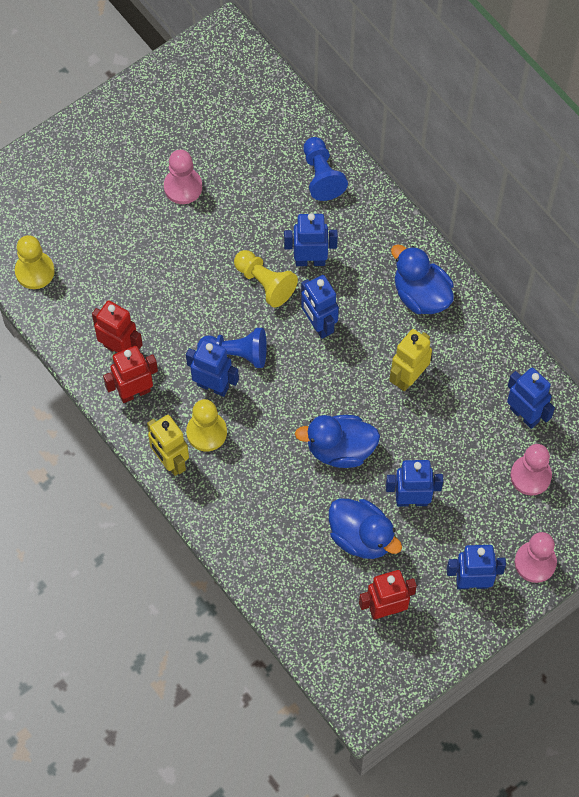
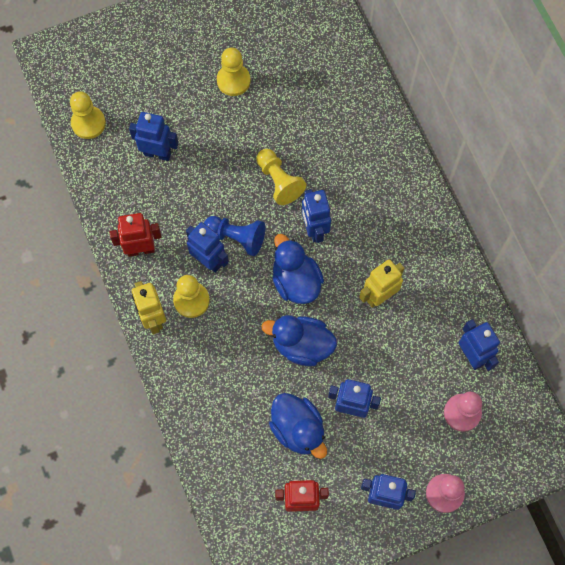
camera: 15 degrees right, 5 degrees up
red robot [92,300,143,352] -> none
pink pawn [164,150,202,204] -> yellow pawn [217,47,251,96]
blue robot [284,213,338,266] -> blue robot moved to [129,112,179,161]
blue pawn [304,137,348,201] -> none
blue duck [391,244,454,314] -> blue duck moved to [272,234,324,304]

